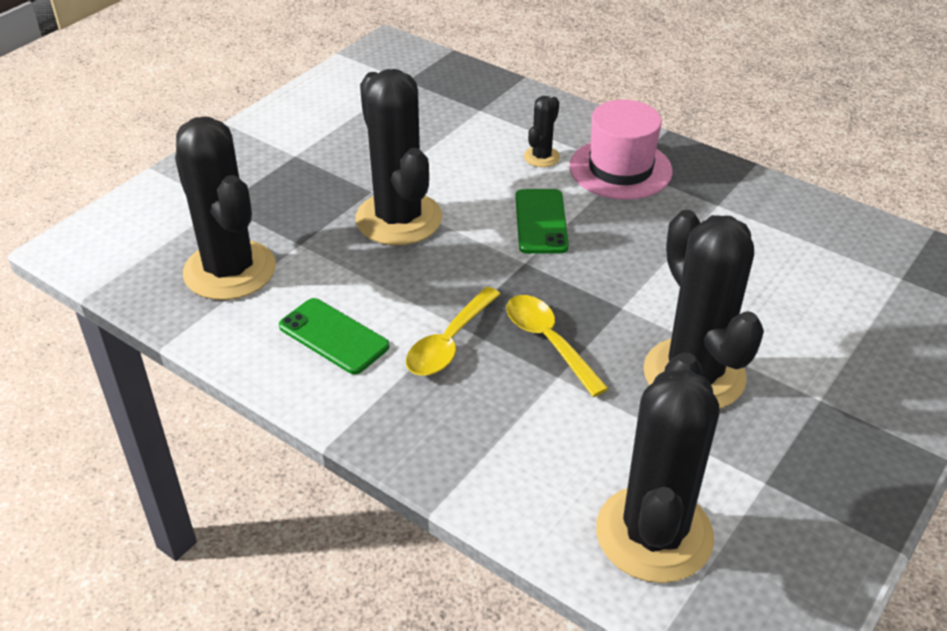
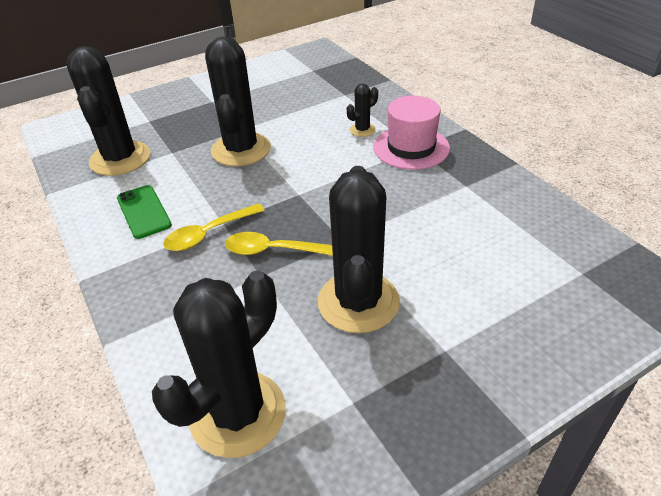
camera: 25 degrees right, 0 degrees up
yellow spoon [506,295,609,397] -> yellow spoon turned 75 degrees counterclockwise [225,232,333,256]
green phone [515,189,569,254] -> none

